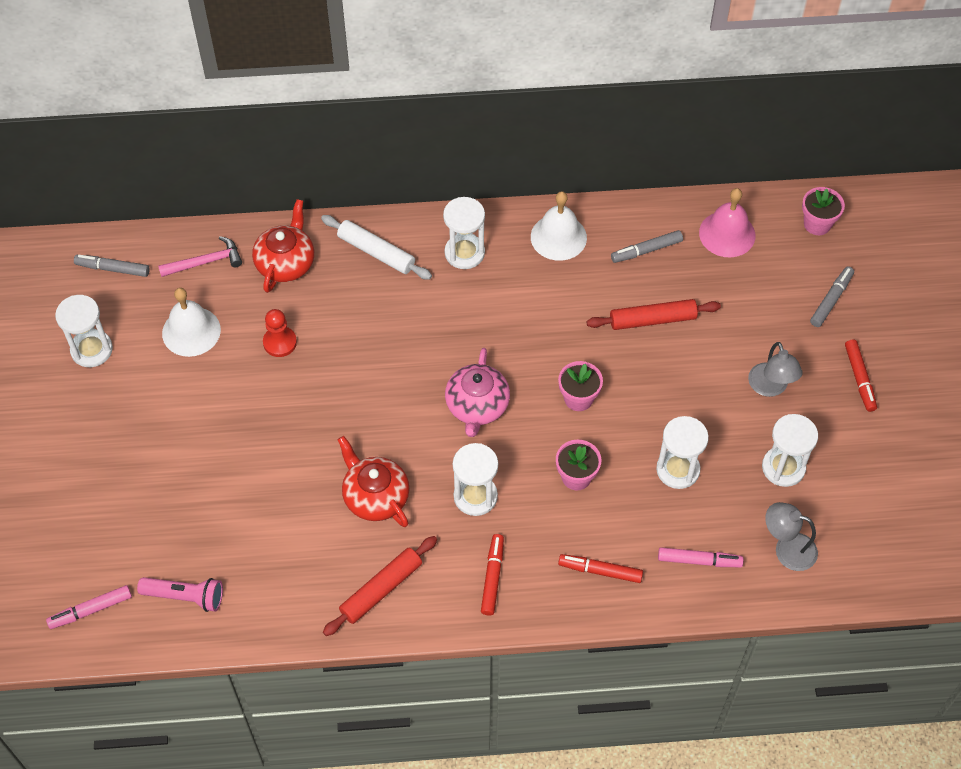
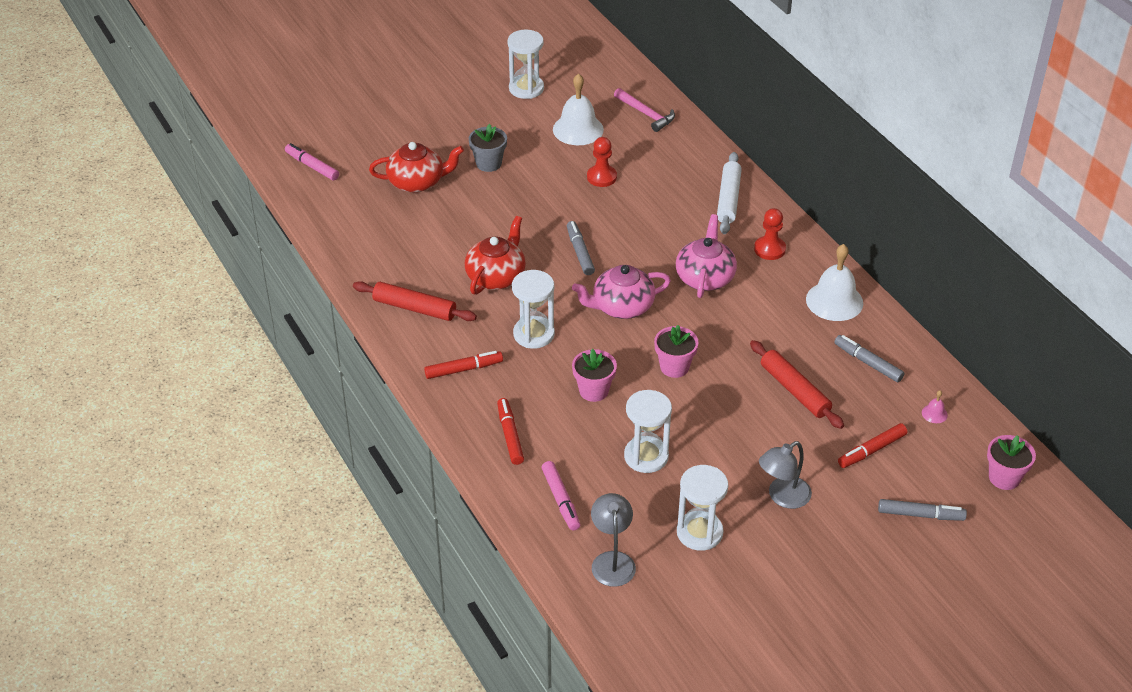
camera: 65 degrees right, 15 degrees down
grey marker [74,255,150,277] -> grey marker moved to [567,221,595,275]
pink flashlight [137,577,223,612] -> none
red teapot [252,199,314,293] -> red teapot moved to [369,142,464,193]
white hourglass [443,197,485,269] -> red pawn [754,208,786,260]
pink bell [699,188,755,257] -> pink bell [922,390,948,423], size x0.42
red marker [845,339,877,412] -> red marker moved to [838,423,908,468]
none -> grey flower pot [469,124,507,172]
none -> pink teapot [676,214,737,298]

